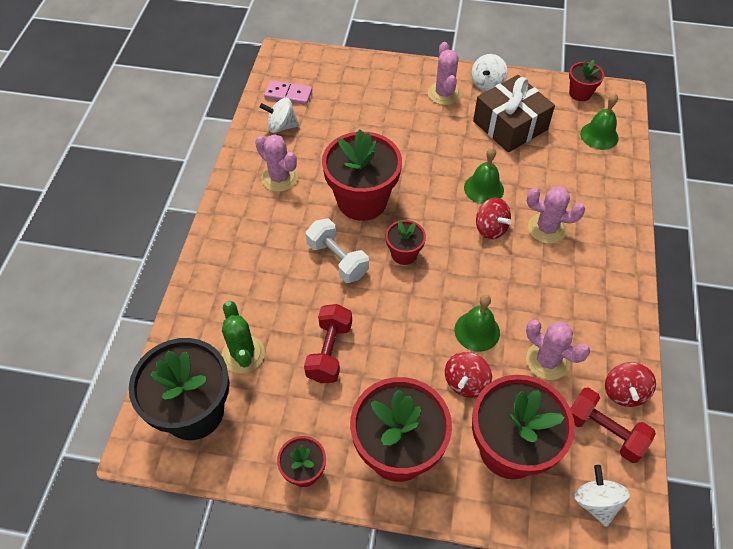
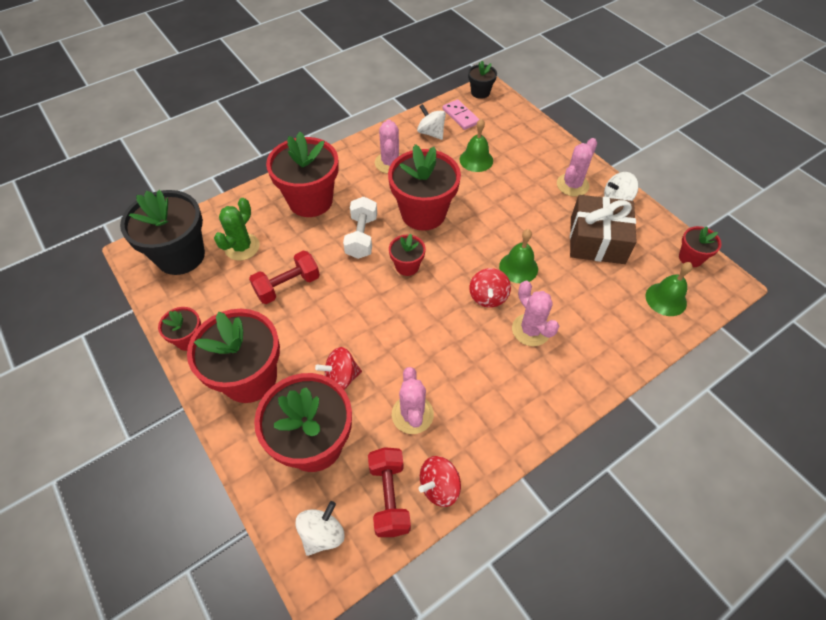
camera: 45 degrees right, 0 degrees up
green bell [455,295,500,352] -> green bell moved to [459,119,493,172]
none -> red flower pot [266,132,339,217]
none -> black flower pot [468,61,497,99]

